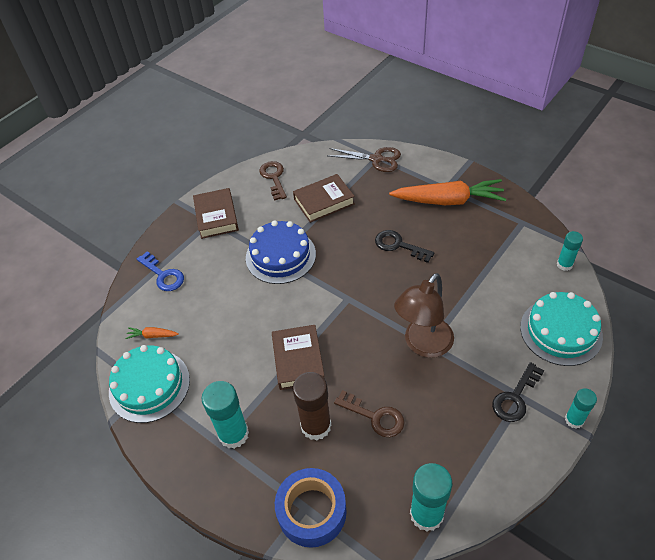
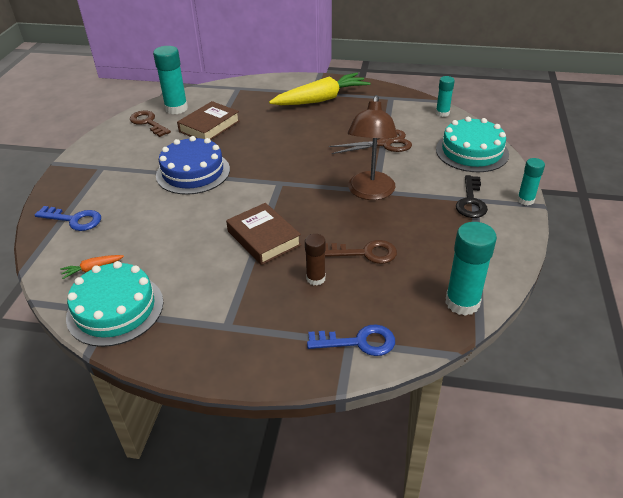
camera: 30 degrees left, 10 degrees down
brown book [193,188,239,239] -> none
turquoise glue stick [202,381,249,449] -> turquoise glue stick moved to [153,46,188,114]
blue tape [275,468,347,548] -> blue key [307,325,395,356]
brown glue stick [293,372,331,440] -> brown glue stick [305,234,326,286], size x0.59
brown scissors [329,147,401,172] -> brown scissors moved to [329,129,412,154]
black key [375,230,434,263] -> none
orange carrot [389,179,506,205] -> yellow carrot [269,73,371,105]

